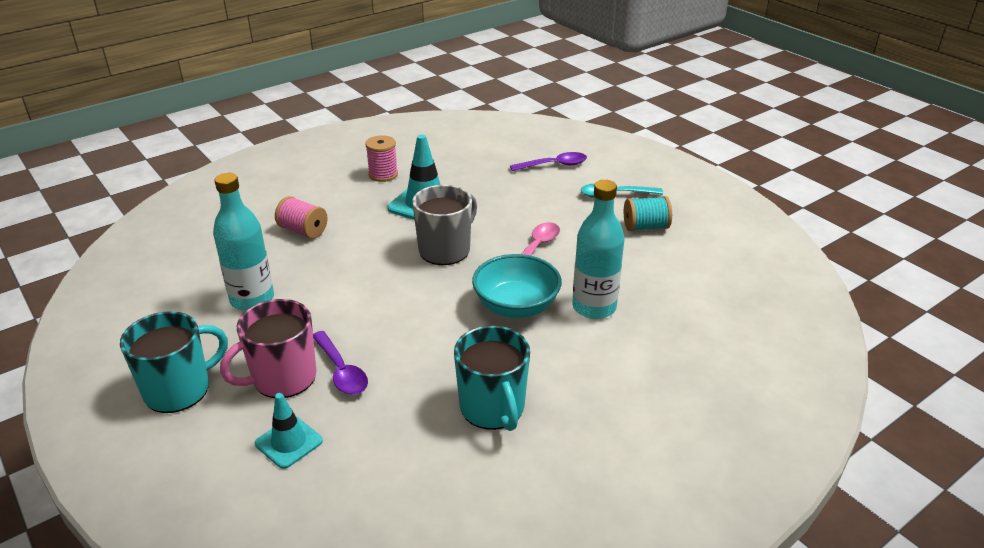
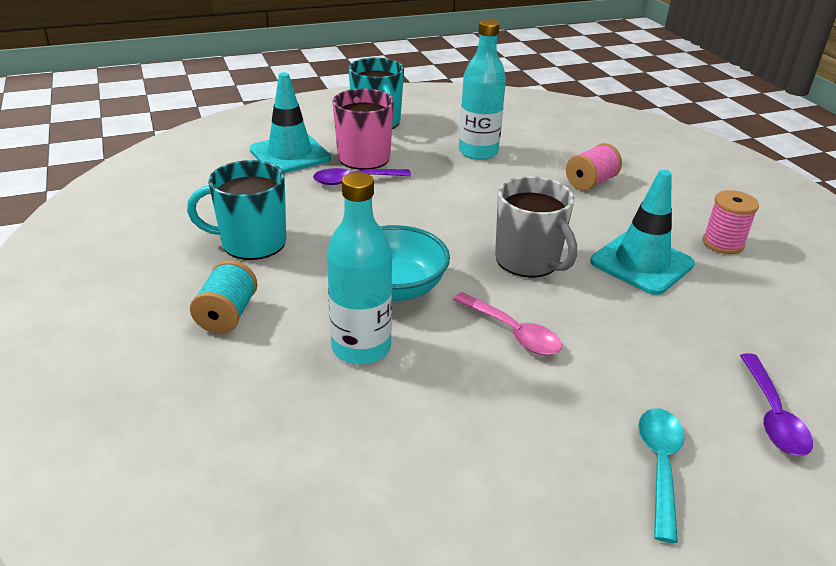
camera: 105 degrees right, 0 degrees up
turquoise traffic cone [255,393,323,469] -> turquoise traffic cone [250,72,331,173], size x1.65
turquoise spool [624,196,672,231] -> turquoise spool moved to [190,260,257,334]

